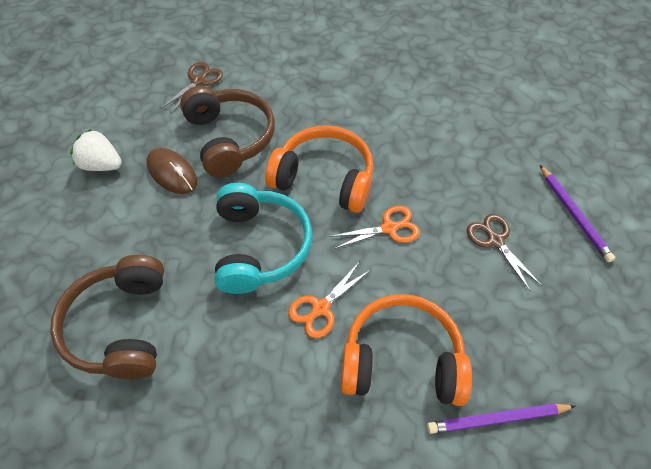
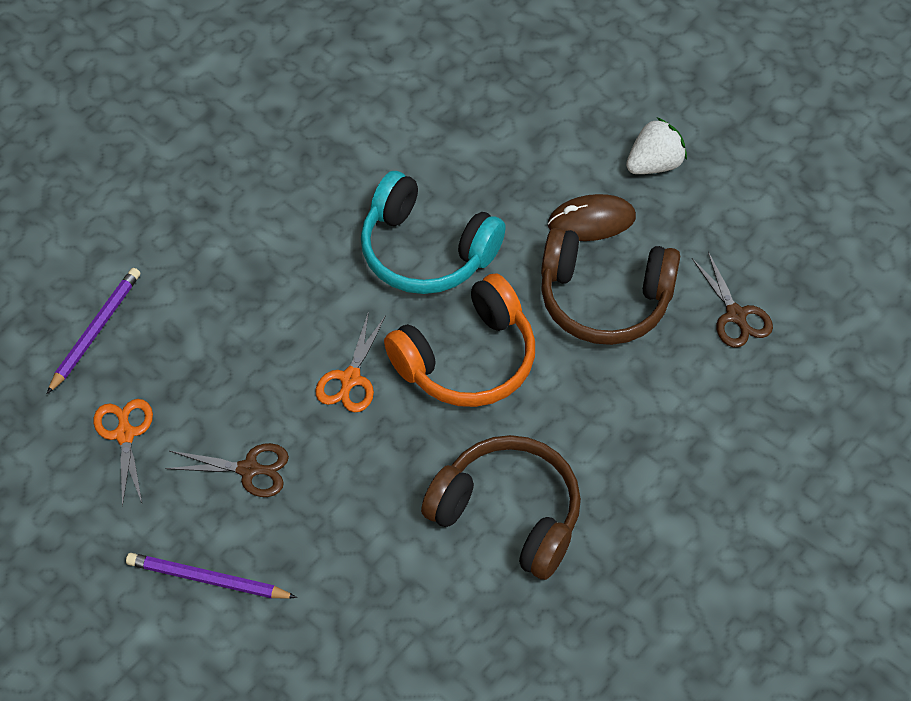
camera: 125 degrees right, 0 degrees up
brown headphones [50,255,164,379] -> brown headphones moved to [421,435,581,580]
orange scissors [288,261,370,338] -> orange scissors moved to [94,399,153,507]
orange headphones [341,294,472,406] -> none

